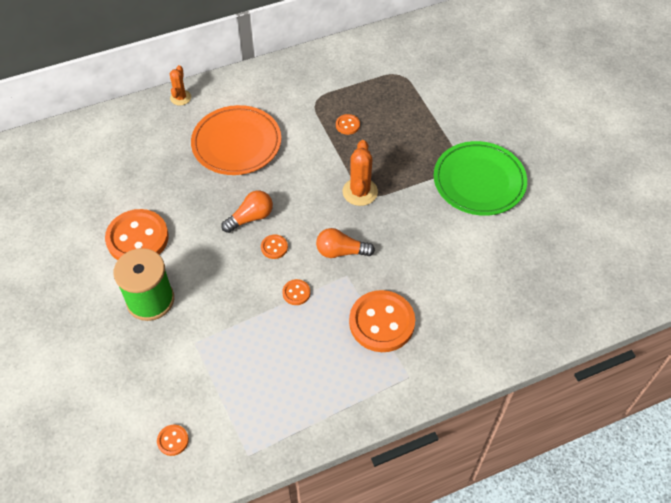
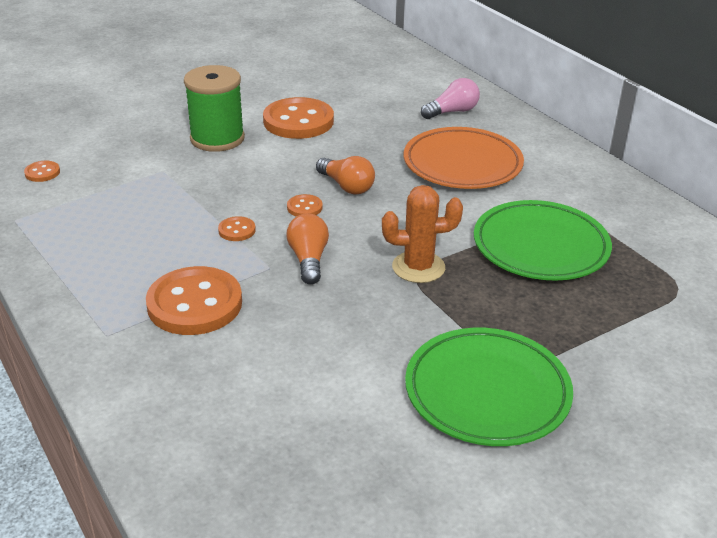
camera: 80 degrees right, 20 degrees down
orange cactus [170,65,191,106] -> none
orange button [336,114,360,135] -> green plate [474,200,612,281]
none -> pink light bulb [421,78,480,119]

